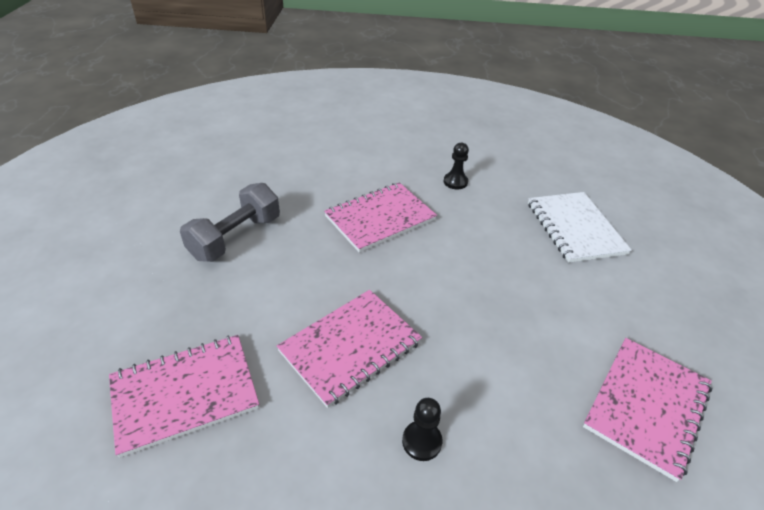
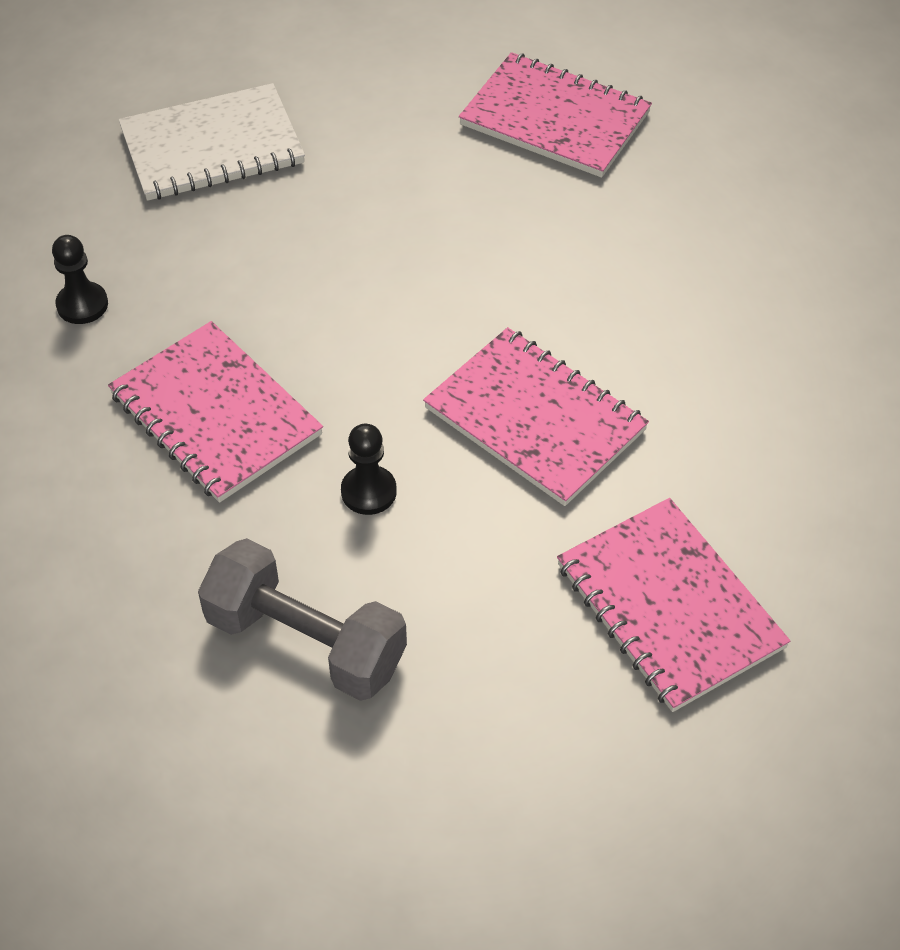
camera: 95 degrees left, 10 degrees up
black pawn [402,398,442,461] -> black pawn moved to [341,424,397,515]

